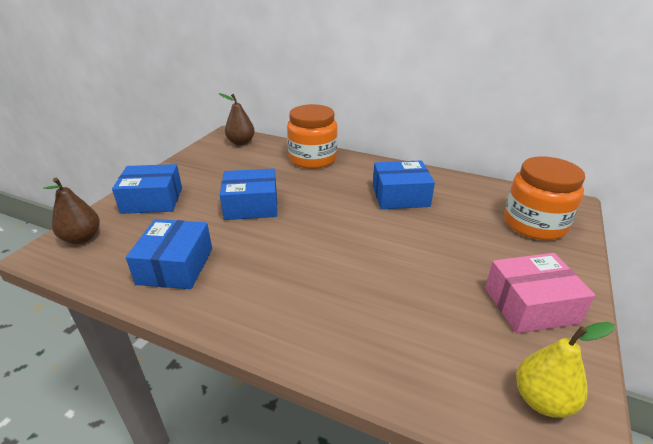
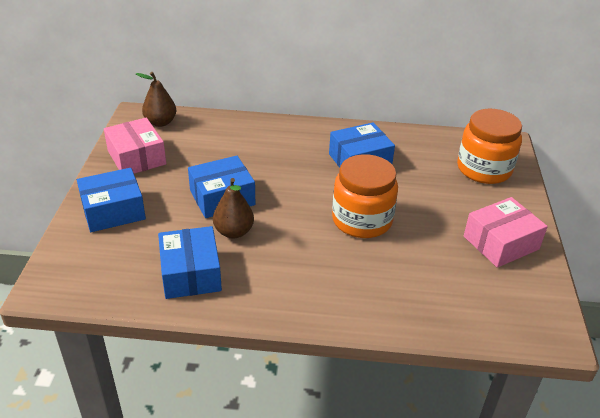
camera: 20 degrees left, 5 degrees up
brown pear [43,178,100,244] -> brown pear moved to [213,178,254,238]
orange jar [287,104,337,169] -> orange jar moved to [332,154,398,238]
yellow pear [516,322,615,418] -> none
none -> pink box [104,117,166,174]

